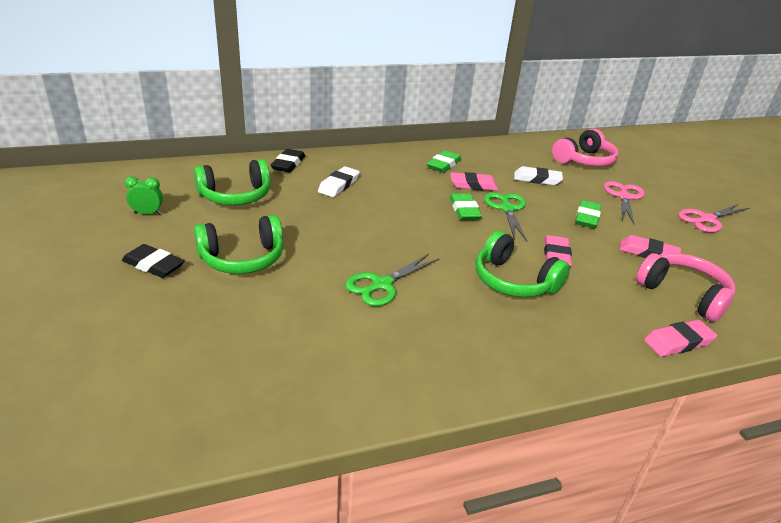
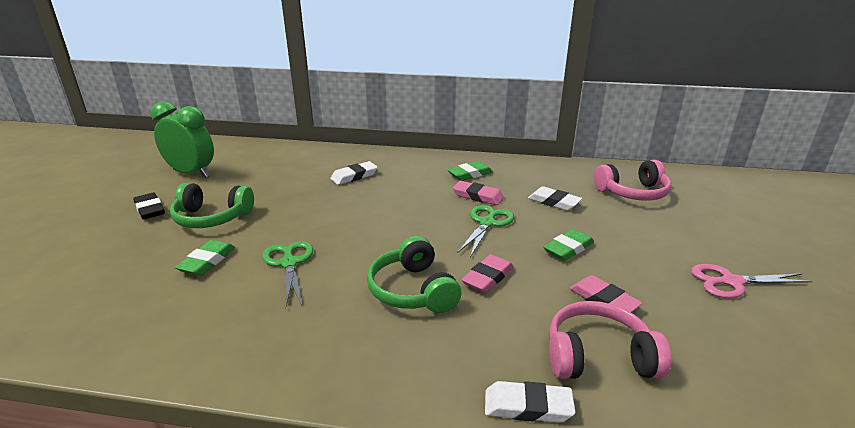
camera: 30 degrees right, 5 degrees down
green clock [125,176,163,215] -> green clock [151,101,214,178], size x2.21
green headphones [194,159,271,205] -> none
black eraser [271,149,305,172] -> none
green scissors [345,254,440,306] -> green scissors turned 90 degrees clockwise [262,241,313,306]
green eraser [450,193,482,220] -> green eraser moved to [175,240,235,276]
pink scissors [604,181,645,225] -> none
pink headphones [636,253,735,322] -> pink headphones turned 75 degrees counterclockwise [549,301,671,379]
pink eraser [644,320,717,357] -> white eraser [485,381,575,423]

